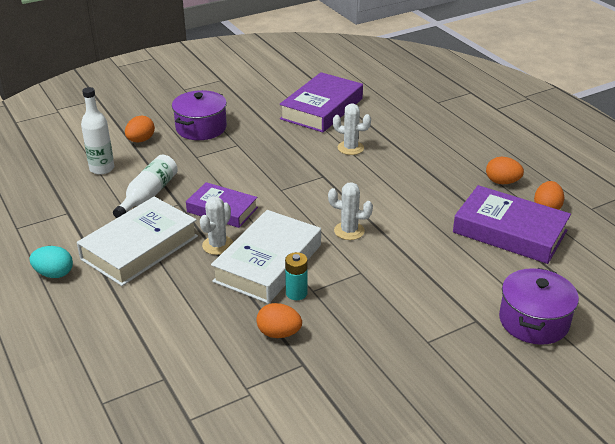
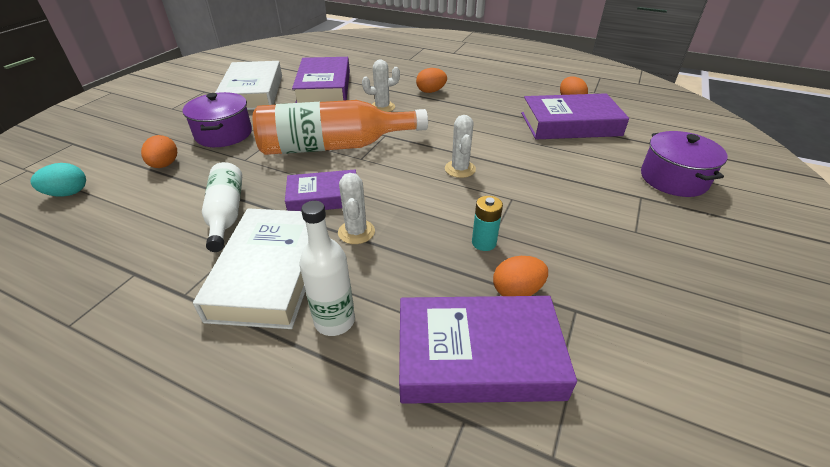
camera: 35 degrees left, 5 degrees up
turquoise egg [29,246,73,278] -> turquoise egg moved to [30,163,86,197]
white bottle [81,87,114,175] -> white bottle moved to [300,201,355,336]
white book [211,210,321,304] -> white book moved to [215,61,282,110]
white cactus [328,182,373,240] -> white cactus turned 75 degrees counterclockwise [445,115,476,178]
orange egg [486,157,524,184] -> orange egg moved to [416,68,447,93]
none -> orange bottle [253,100,428,155]
none -> purple book [399,296,577,404]

